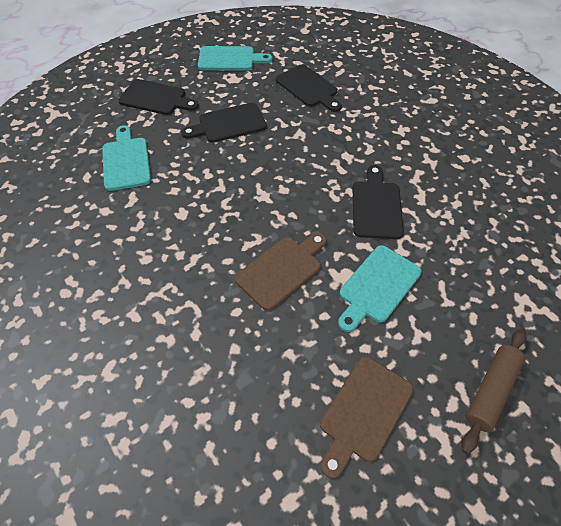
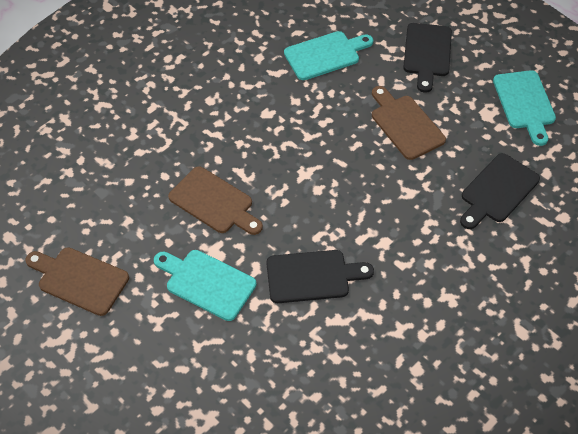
camera: 80 degrees right, 0 degrees up
black cutting board [181,103,267,143] -> brown cutting board [372,86,446,160]
brown rolling pin [461,329,527,454] -> none

